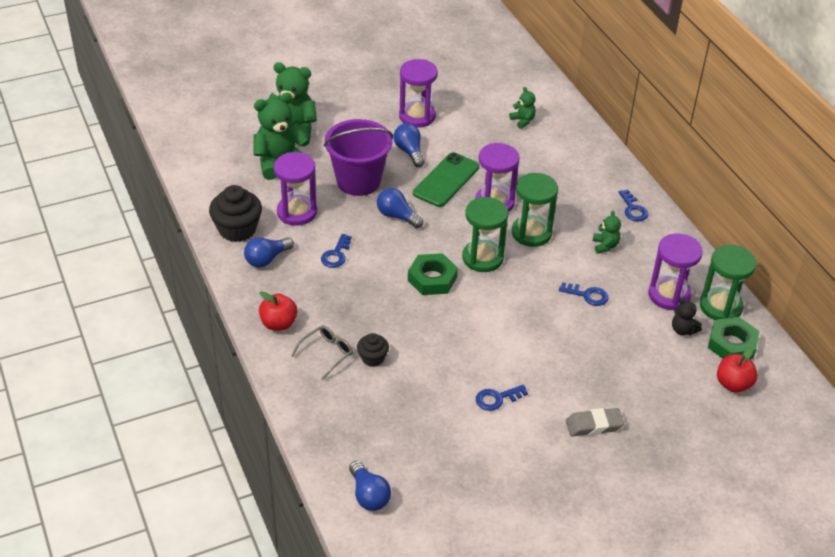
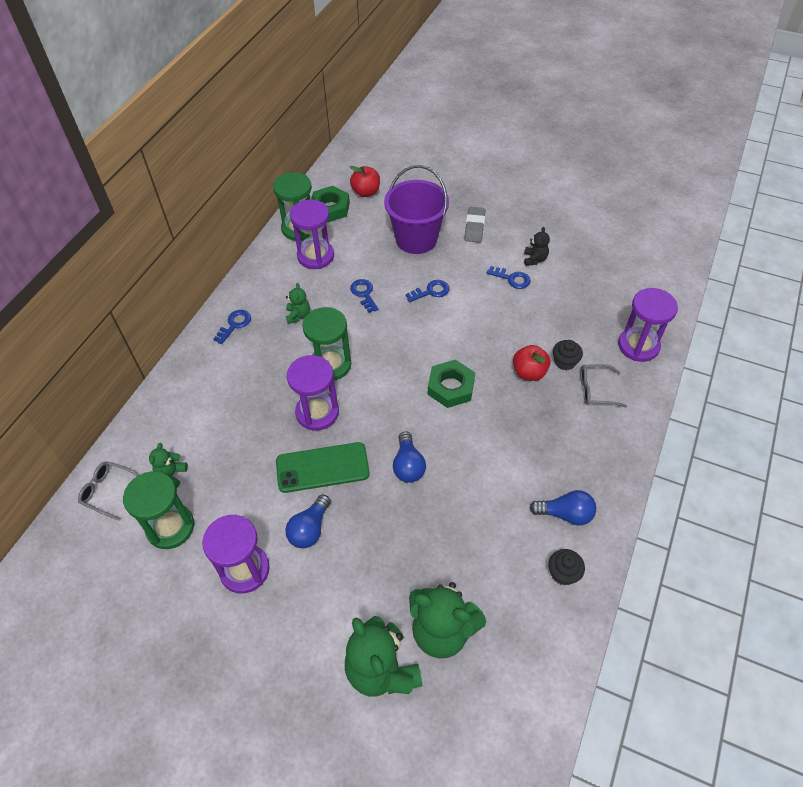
camera: 130 degrees left, 10 degrees up
black cupcake [209,185,262,242] -> black cupcake [548,549,585,585], size x0.56
red apple [259,291,298,331] -> red apple moved to [513,345,550,381]
purple hourglass [274,152,317,226] -> purple hourglass moved to [618,288,678,362]
blue key [321,234,352,268] -> blue key moved to [406,280,449,302]
purple bucket [324,119,393,196] -> purple bucket moved to [384,165,449,254]
blue light bulb [349,461,391,511] -> none
green hourglass [462,197,508,272] -> green hourglass moved to [123,471,194,549]
grey eraser [566,408,624,436] -> grey eraser turned 60 degrees clockwise [464,207,485,243]
green teddy bear [593,210,621,254] -> green teddy bear turned 135 degrees clockwise [286,283,310,324]
black teddy bear [672,298,702,335] -> black teddy bear moved to [524,227,550,266]
none -> grey glasses [78,461,139,521]

